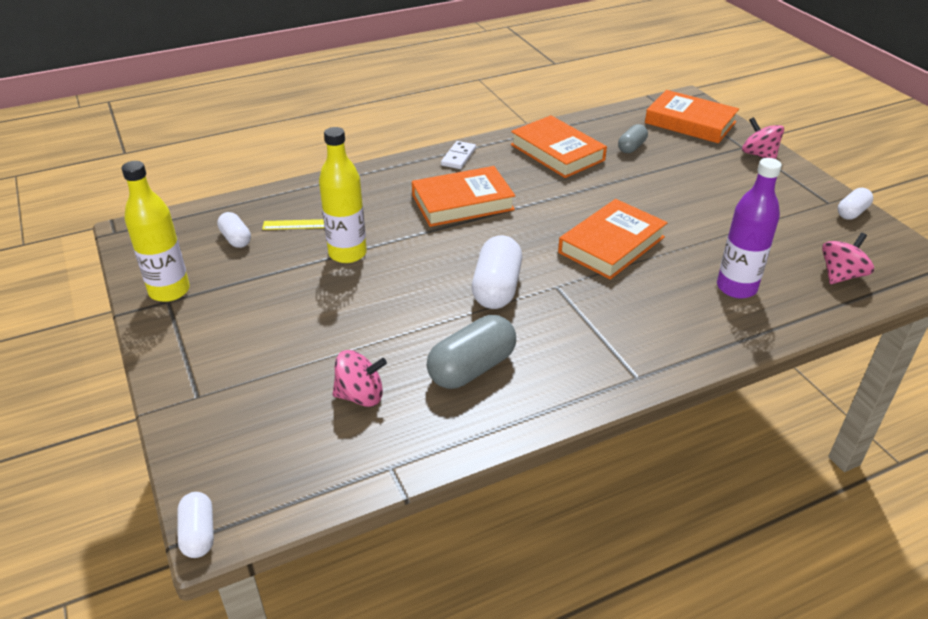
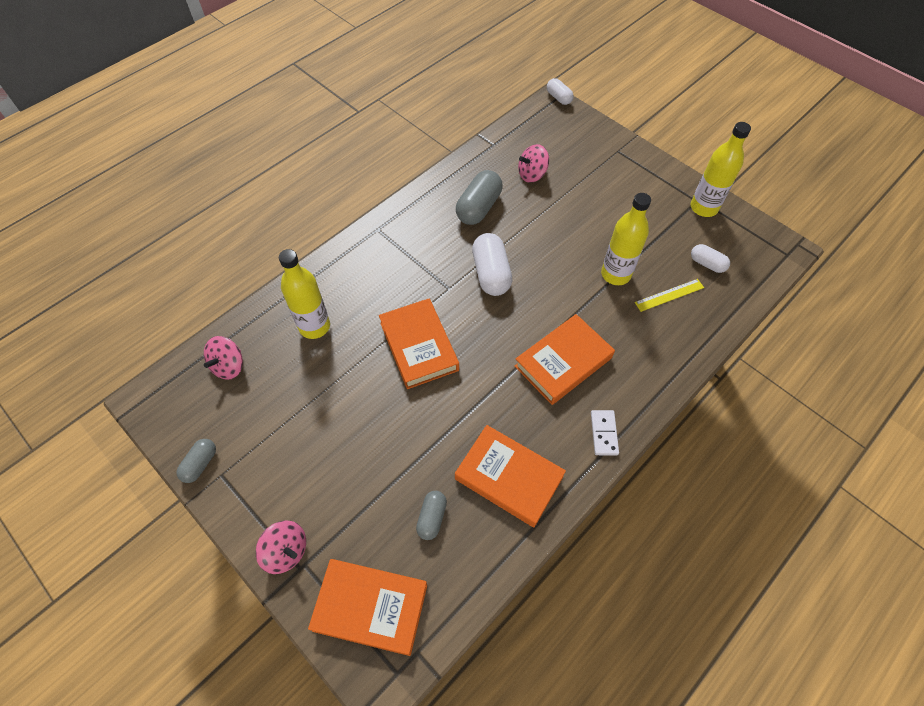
camera: 160 degrees right, 20 degrees up
orange book [558,199,667,280] -> orange book turned 45 degrees counterclockwise [379,299,459,389]
purple bottle [717,158,782,299] -> yellow bottle [279,249,330,339]
white capsule [838,188,873,220] -> grey capsule [176,439,216,483]

